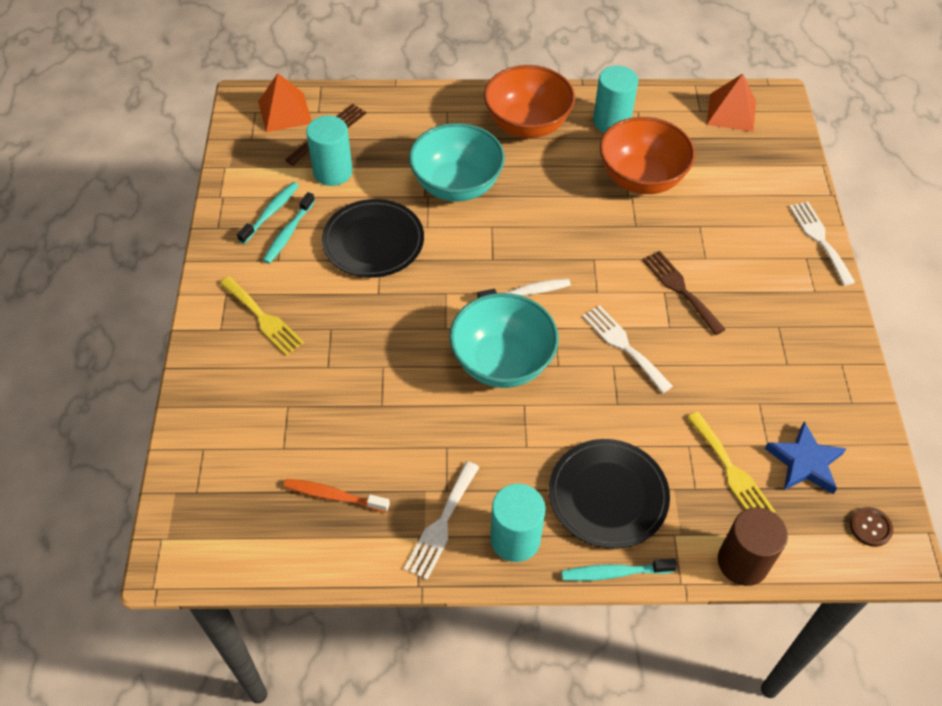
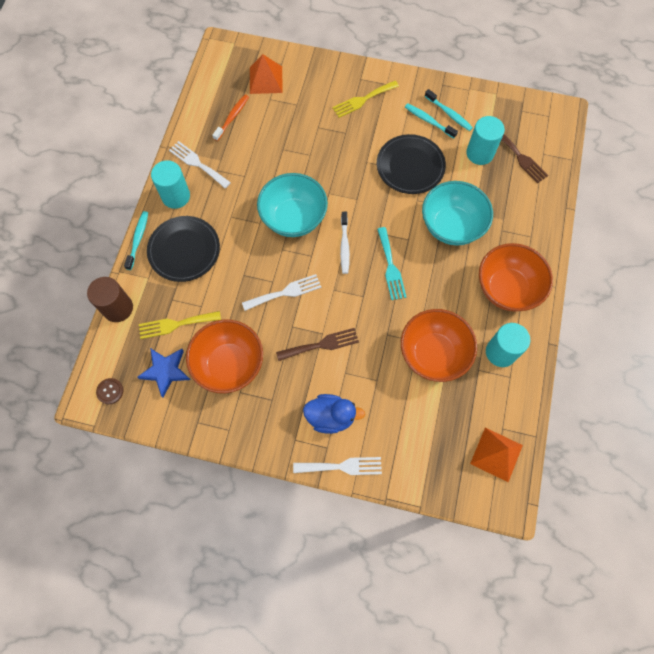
camera: 105 degrees right, 15 degrees up
orange pyramid [258,73,312,132] -> orange pyramid moved to [250,54,283,94]
none -> orange bowl [186,320,263,393]
none -> blue duck [303,394,365,434]
none -> turquoise fork [377,227,406,300]

